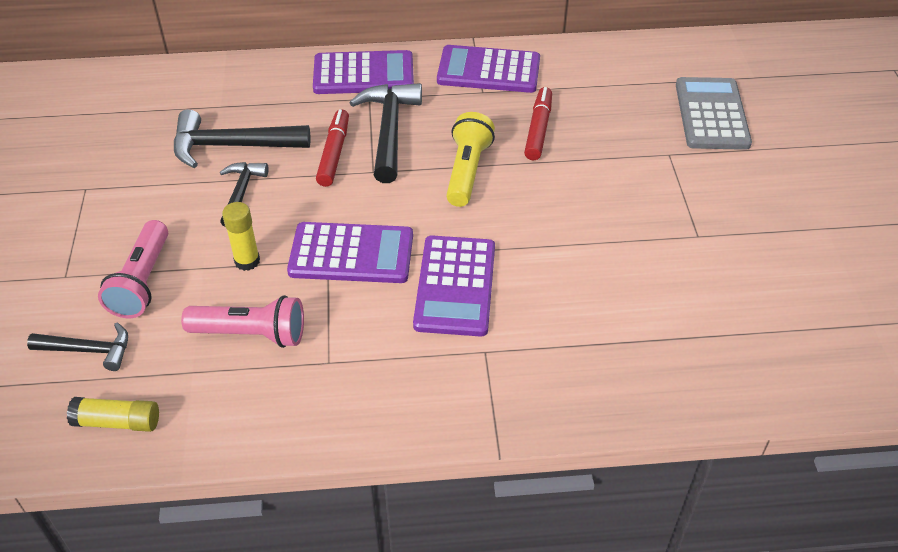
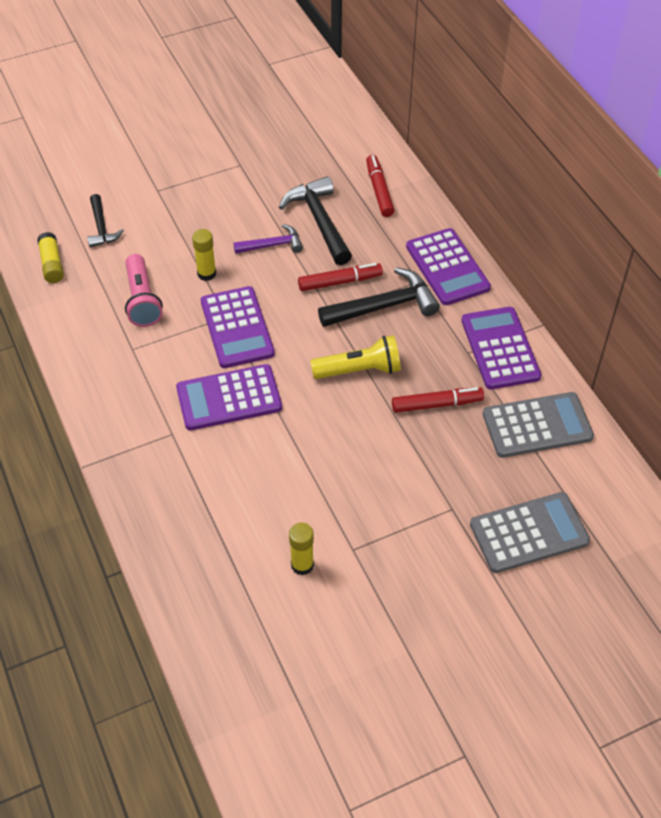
camera: 70 degrees right, 5 degrees up
pink flashlight [98,220,168,318] -> none
black hammer [220,162,269,226] -> purple hammer [233,224,303,254]
none -> yellow glue stick [289,523,314,575]
none -> red marker [366,155,394,217]
none -> grey calculator [483,392,594,458]

